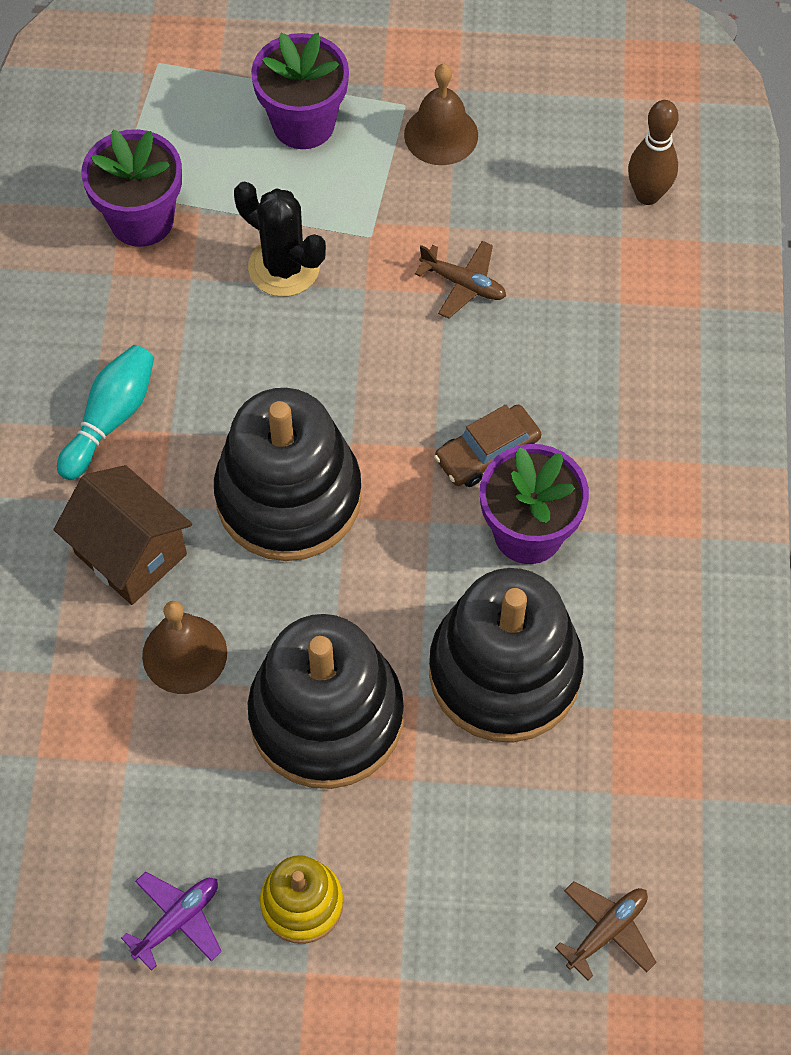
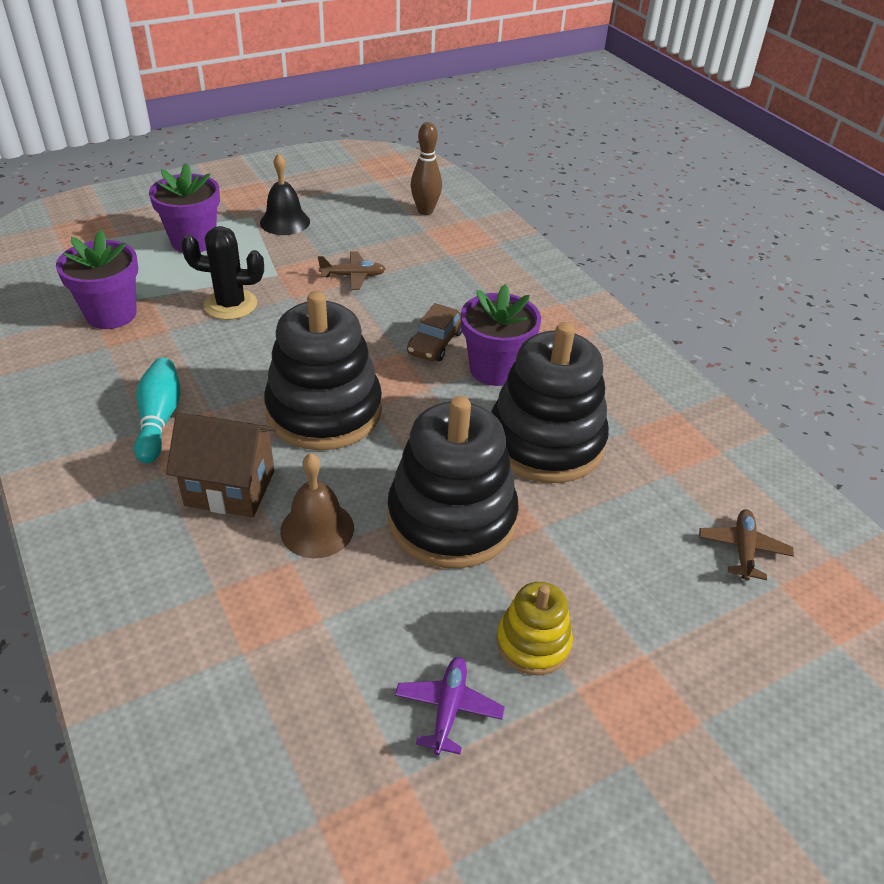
camera: 35 degrees left, 20 degrees down
brown bell [404,64,478,165] -> black bell [260,153,310,235]

